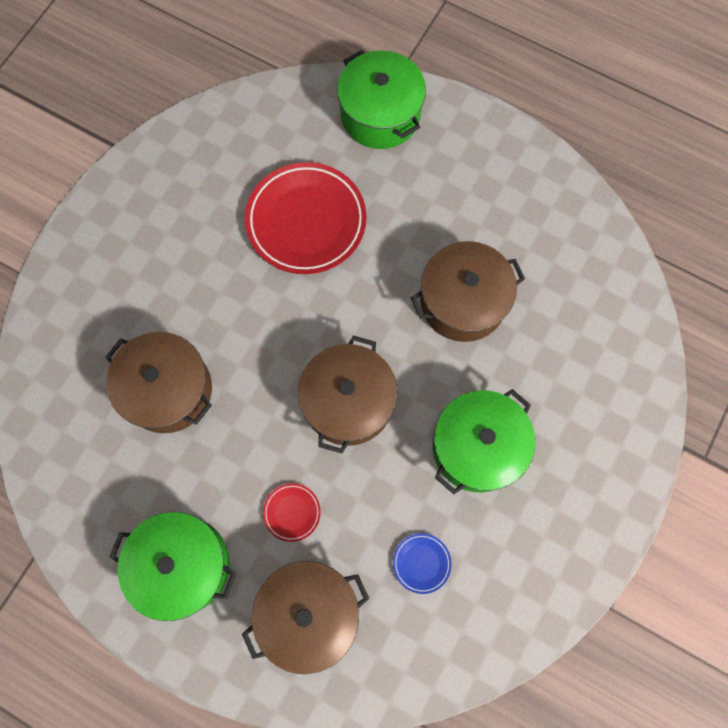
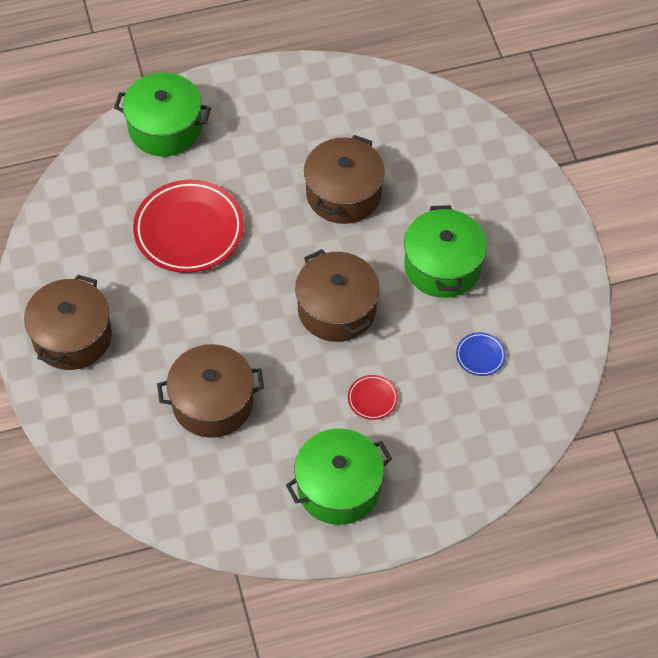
camera: 45 degrees left, 15 degrees down
brown pot [242,561,370,674] -> brown pot moved to [24,275,112,370]

